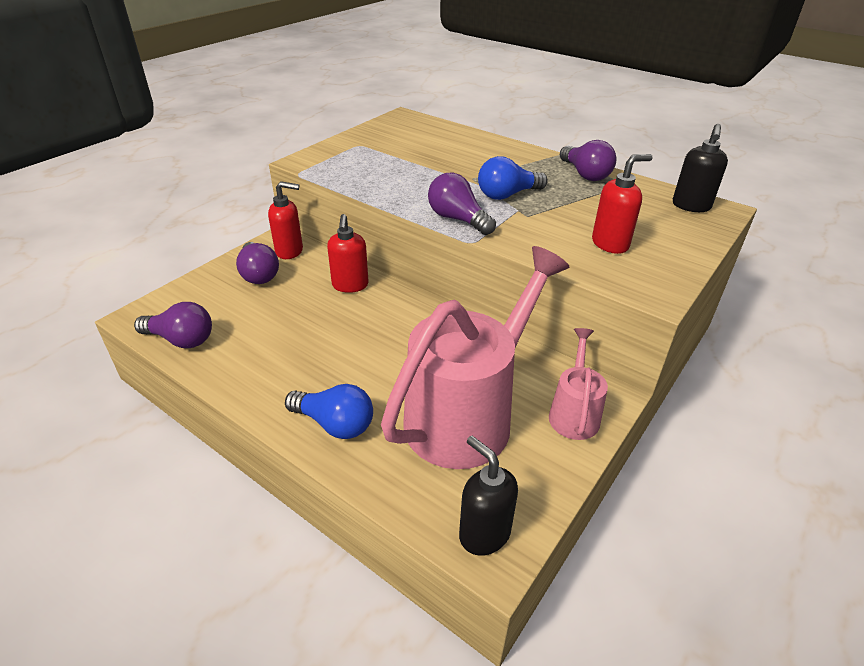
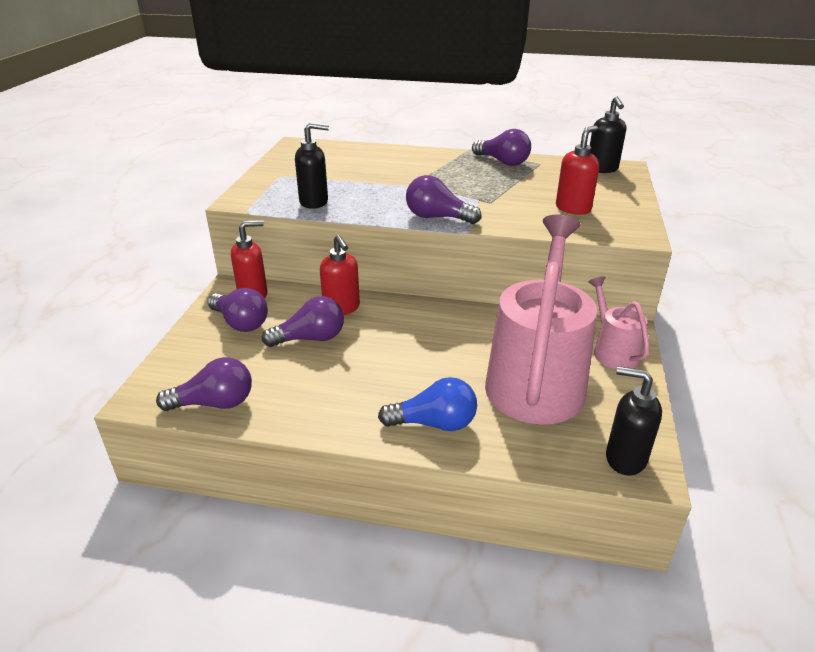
camera: 25 degrees left, 5 degrees down
blue light bulb [478,156,548,200] -> none
none -> purple light bulb [262,296,344,347]
none -> black soap dispenser [295,122,329,209]

